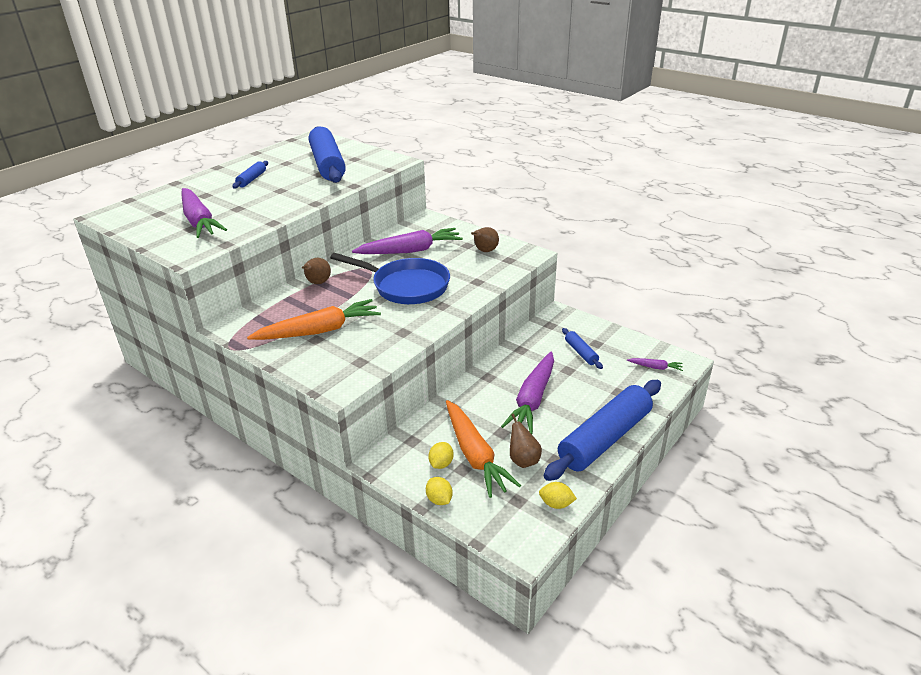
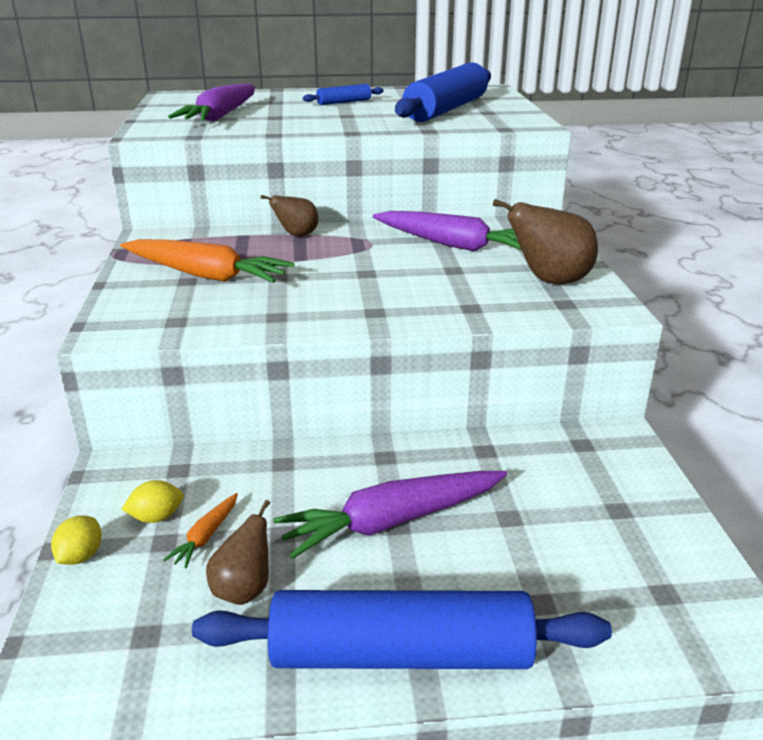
camera: 45 degrees right, 5 degrees down
blue pan [330,253,450,304] -> none
orange carrot [446,400,521,498] -> orange carrot [163,493,238,568], size x0.45
brown pear [471,227,499,252] -> brown pear [493,199,598,284], size x1.64
yellow lemon [539,482,577,509] -> none
blue rolling pin [562,328,603,369] -> none
purple carrot [627,358,683,371] -> none

